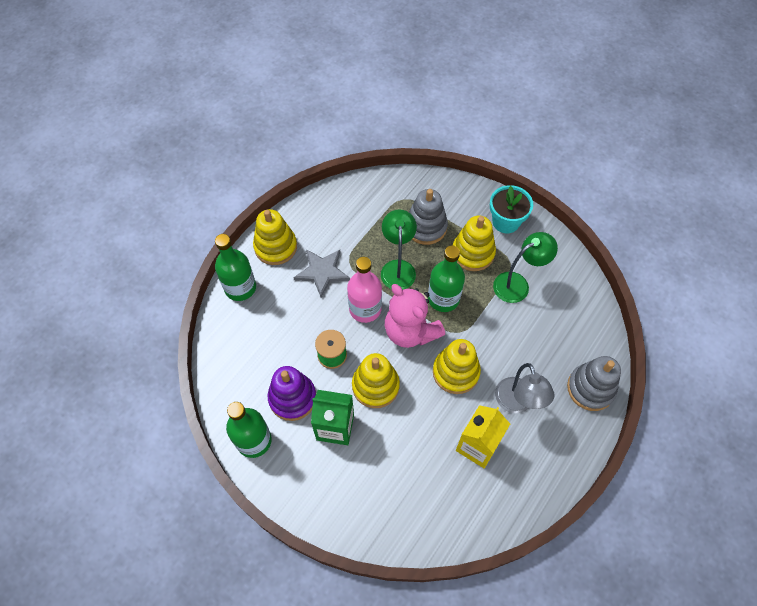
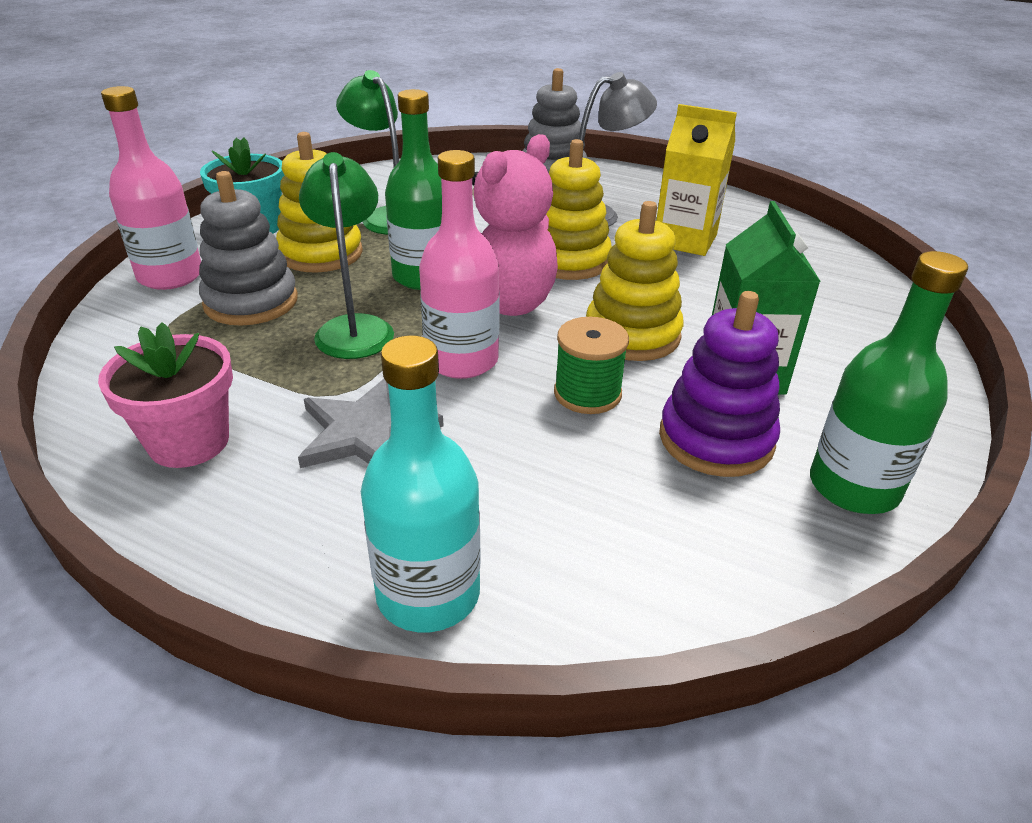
camera: 100 degrees left, 25 degrees down
green bottle [215,234,256,301] -> turquoise bottle [361,335,481,632]
yellow stacking toy [253,209,297,265] -> none
green lamp [381,209,417,290] -> green lamp turned 90 degrees clockwise [299,152,394,359]
none -> pink flower pot [98,322,233,468]
none -> pink bottle [101,86,201,290]

